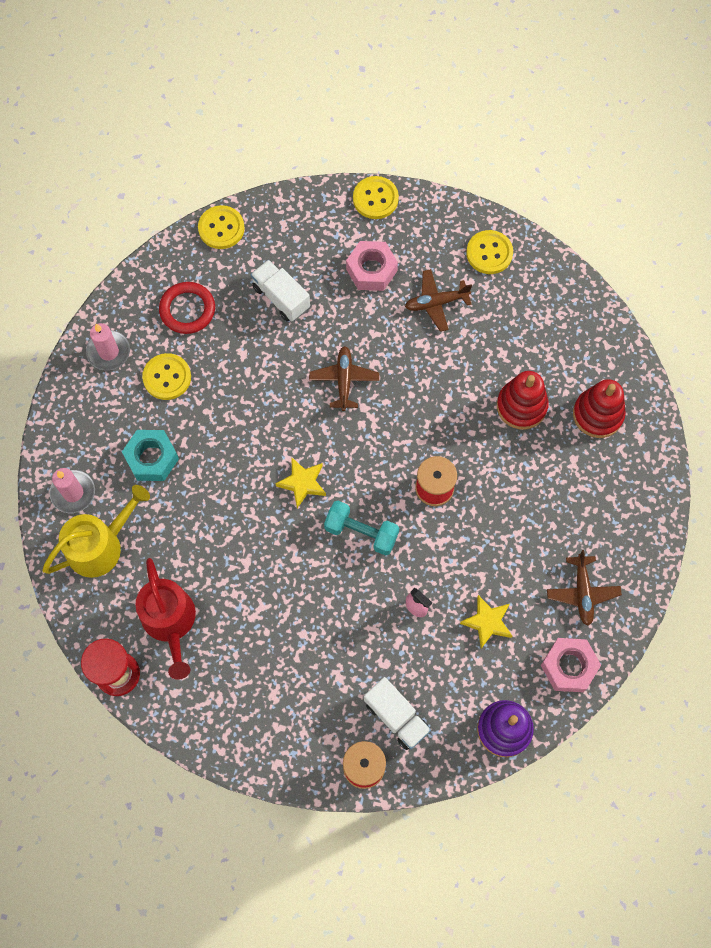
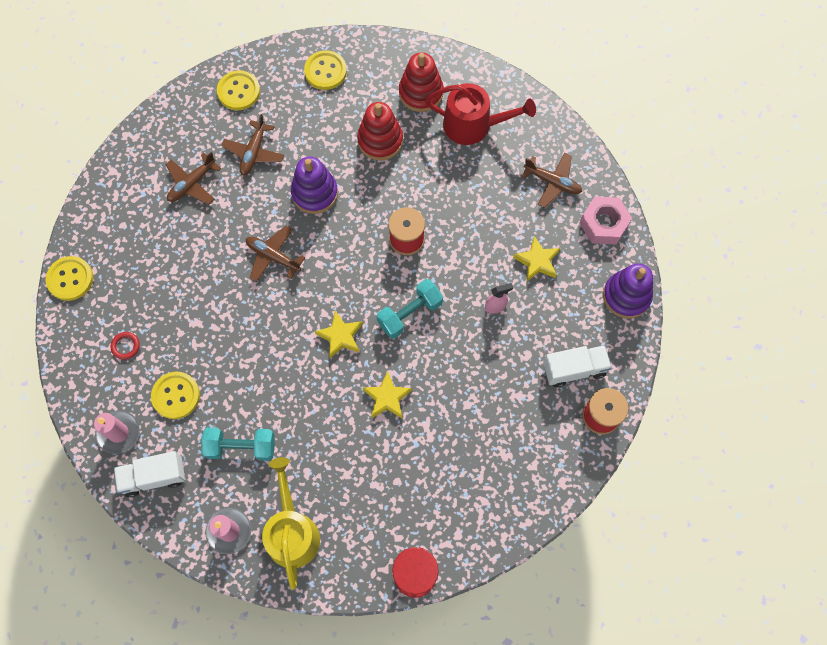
camera: 60 degrees left, 0 degrees up
turquoise nut [122,430,179,481] -> turquoise dumbbell [201,427,275,461]
red watering can [135,558,196,680] -> red watering can moved to [425,83,536,145]
red ring [159,282,215,334] -> red ring [111,332,140,360], size x0.52
white truck [251,260,310,322] -> white truck moved to [114,451,185,497]
pink nut [346,241,398,291] -> brown plane [165,152,221,204]
yellow button [353,176,399,219] -> yellow button moved to [304,50,347,90]
none -> purple stacking toy [291,156,338,214]
none -> yellow star [363,371,412,418]

